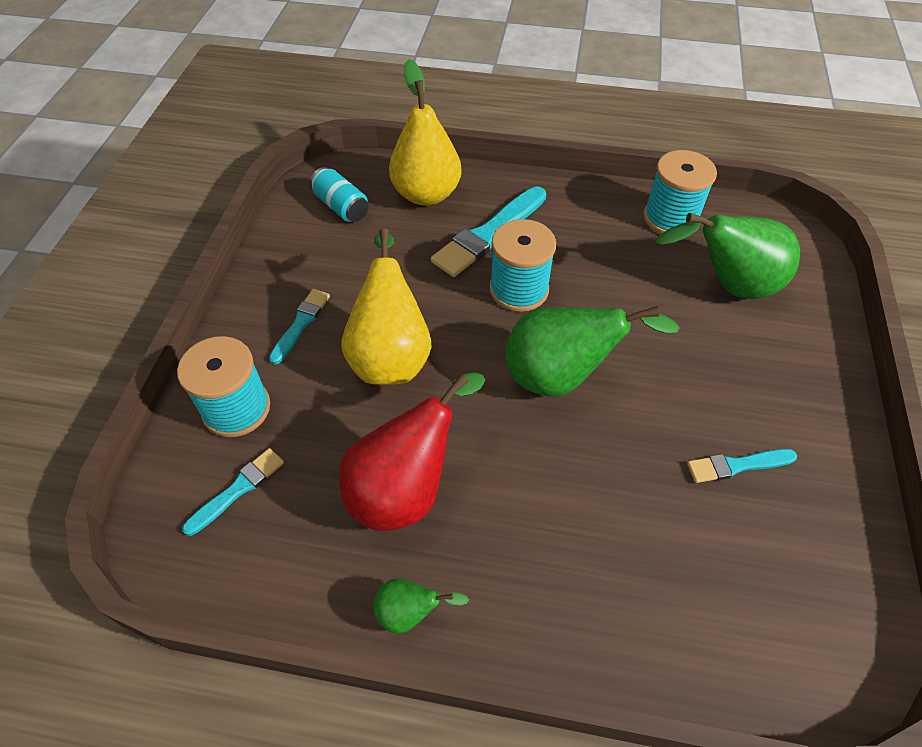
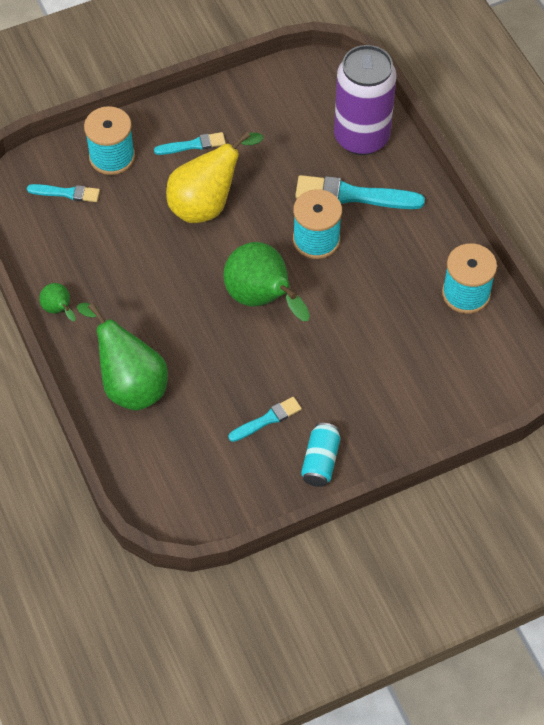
camera: 55 degrees right, 5 degrees up
turquoise can [310,167,369,222] -> turquoise can moved to [301,423,341,487]
red pear [339,372,486,531] -> none
yellow pear [389,59,462,205] -> purple can [334,45,397,155]
green pear [656,213,800,299] -> green pear moved to [77,303,168,411]
turquoise brush [687,449,797,483] -> turquoise brush turned 105 degrees clockwise [228,397,302,442]

